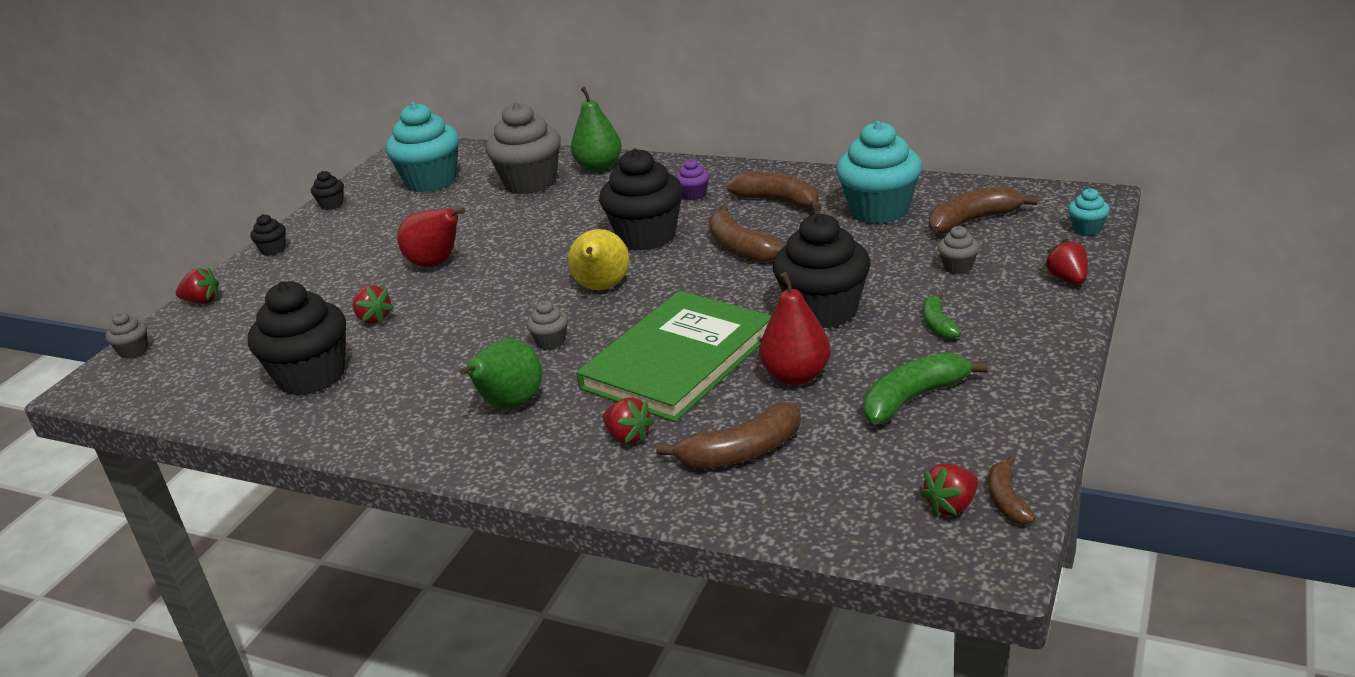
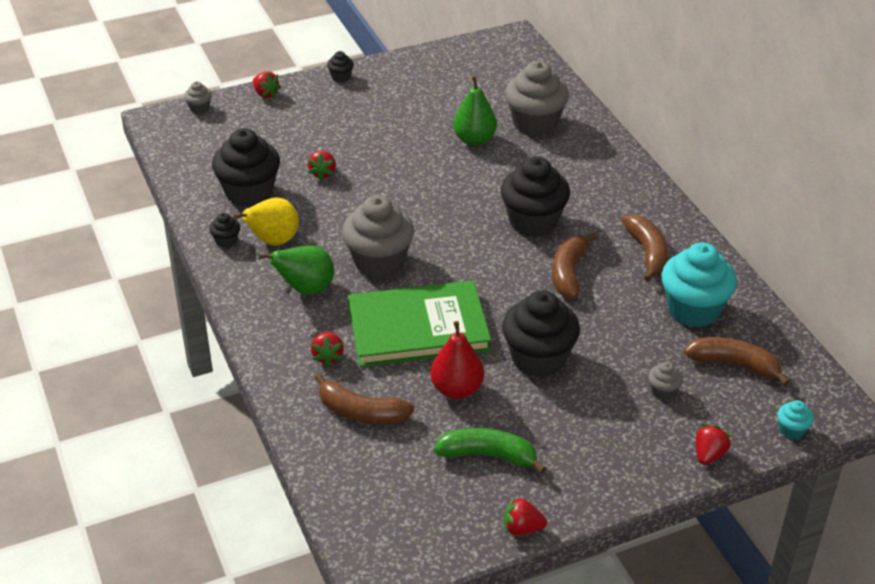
camera: 40 degrees right, 10 degrees up
black cupcake [311,171,344,210] -> black cupcake moved to [209,213,240,248]
turquoise cupcake [385,102,459,192] -> none
red pear [397,208,466,267] -> none
grey cupcake [527,301,568,350] -> grey cupcake [342,195,414,278], size x2.28
yellow pear [568,229,629,290] -> yellow pear moved to [234,198,299,246]
green pear [571,87,622,172] -> green pear moved to [453,76,497,146]
purple cupcake [675,159,710,200] -> none
red strawberry [920,464,978,516] -> red strawberry moved to [504,496,547,535]
green banana [923,292,961,339] -> none
brown banana [988,456,1035,525] -> none

